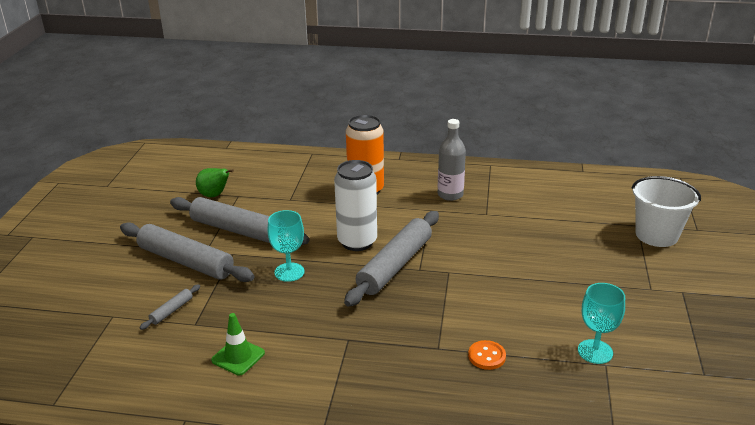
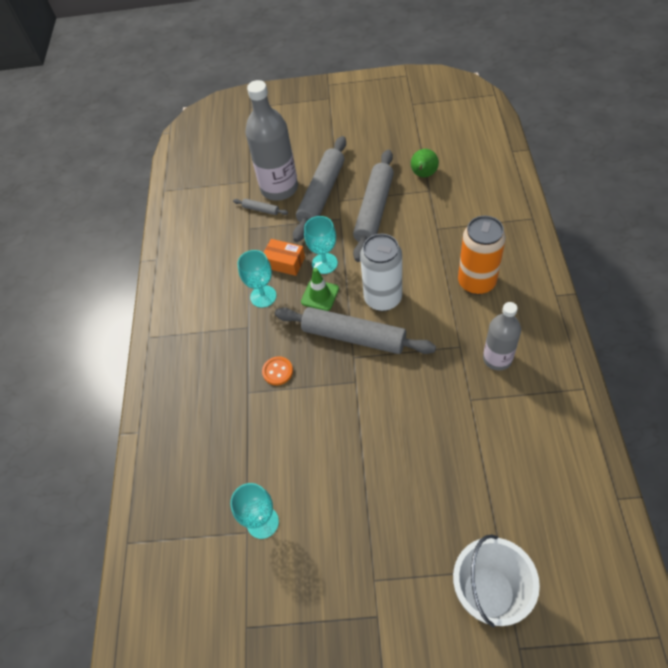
camera: 85 degrees right, 25 degrees up
green traffic cone [211,313,265,375] -> green traffic cone moved to [301,268,339,311]
orange button [468,340,506,370] -> orange button moved to [262,356,293,385]
none -> turquoise goblet [237,250,276,308]
none -> grey bottle [245,80,298,201]
none -> orange box [264,239,305,276]

